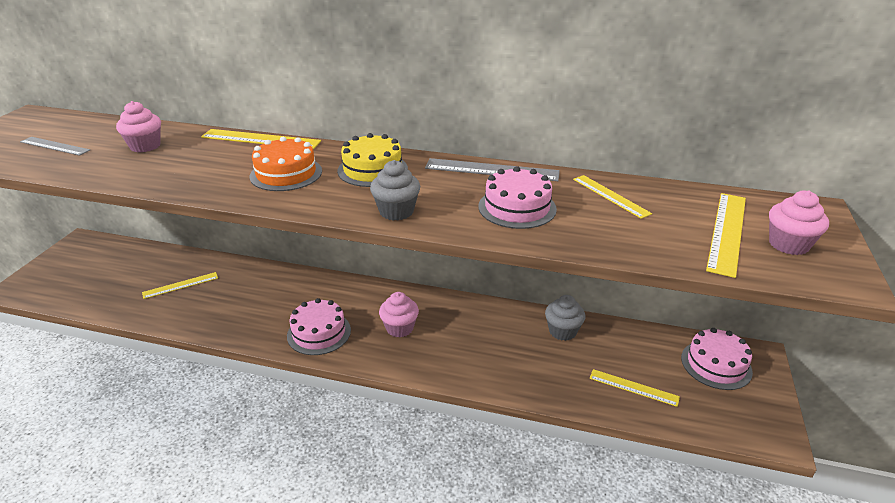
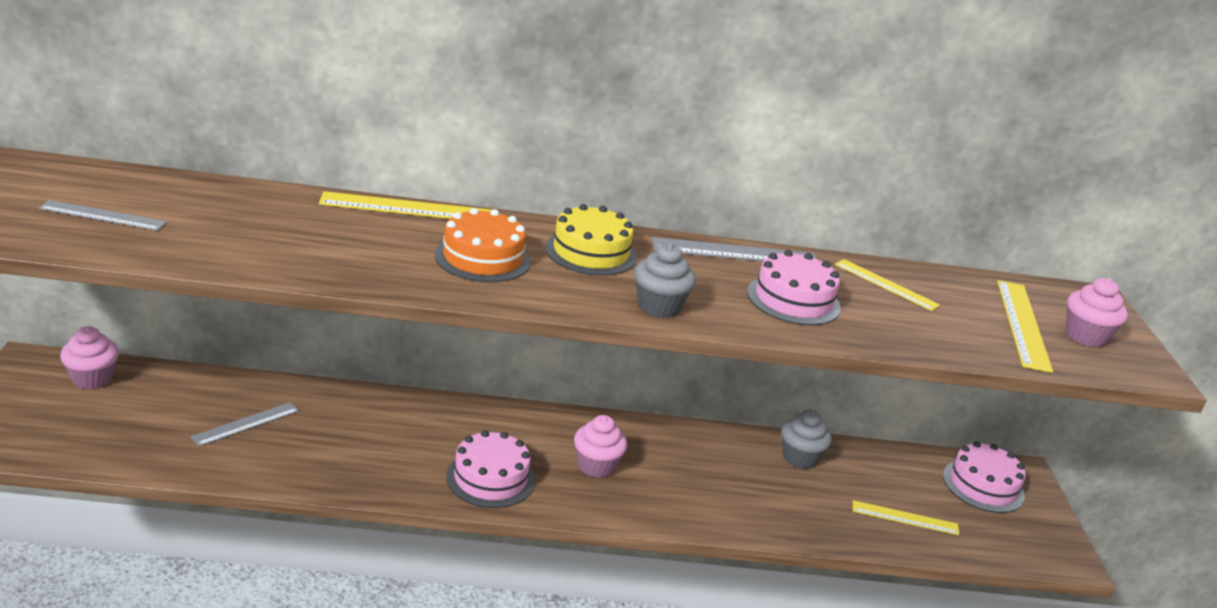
camera: 20 degrees left, 5 degrees down
pink cupcake [116,101,161,152] -> pink cupcake moved to [60,326,119,390]
yellow ruler [142,272,218,299] -> grey ruler [191,402,299,446]

